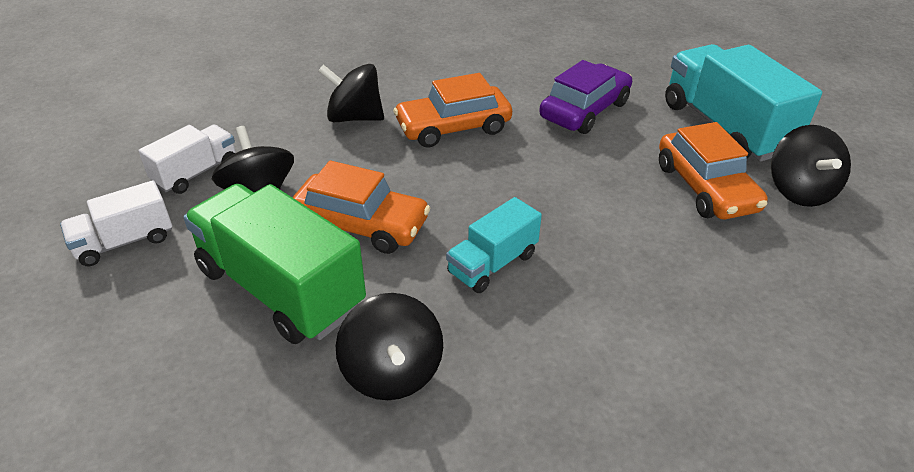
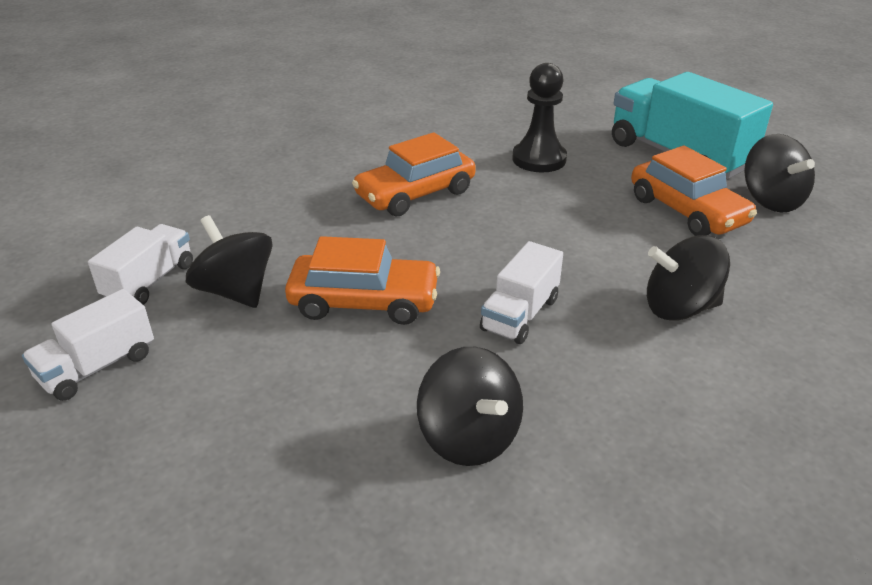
camera: 15 degrees left, 5 degrees down
green truck [183,184,366,344] -> none
black spinning top [318,64,384,122] -> black spinning top moved to [647,235,730,321]
turquoise truck [446,197,542,293] -> white truck [480,241,563,344]
purple car [539,60,632,134] -> black pawn [512,63,567,172]

